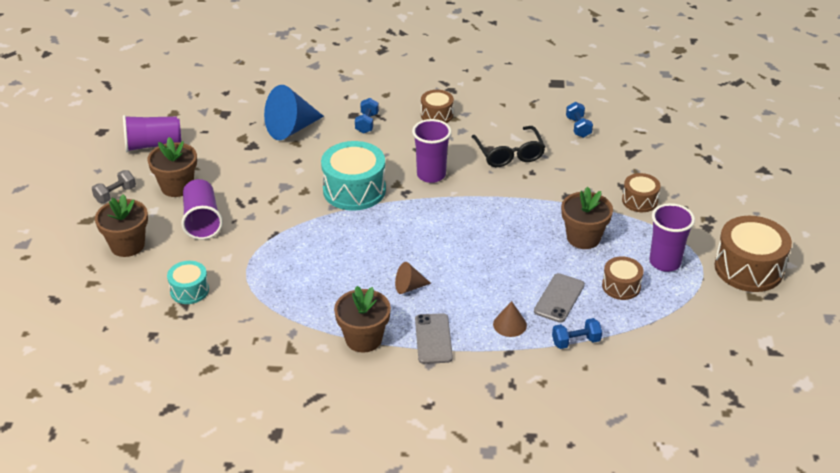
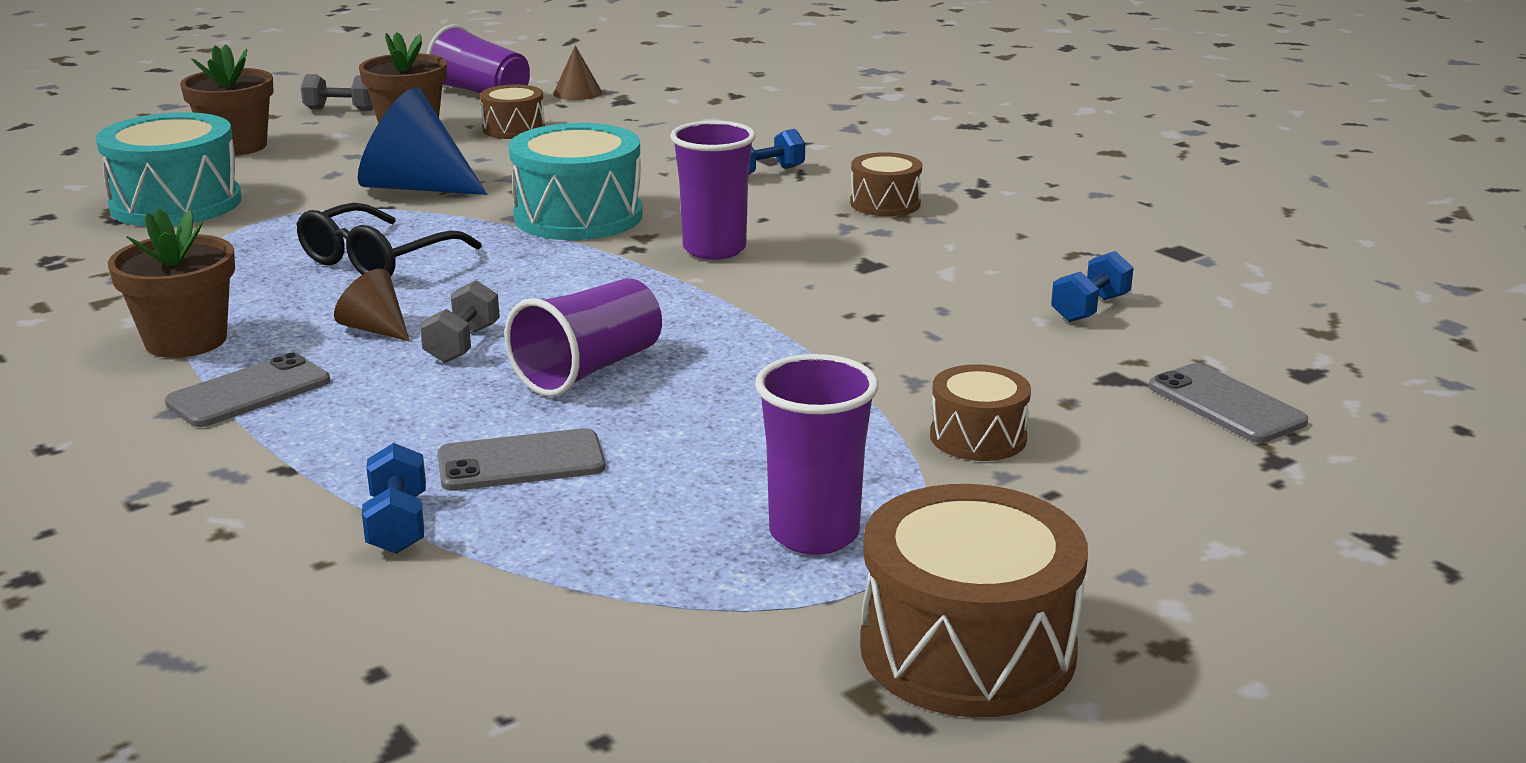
camera: 50 degrees right, 15 degrees down
turquoise drum [167,261,209,304] -> turquoise drum [96,112,242,226], size x1.79
purple cup [181,179,223,240] -> purple cup moved to [505,278,662,397]
blue cone [264,85,324,140] -> blue cone moved to [358,87,487,195]
black glasses [471,126,545,167] -> black glasses moved to [296,203,482,276]
brown cone [493,301,527,337] -> brown cone moved to [553,45,602,100]
blue dumbbell [552,318,602,349] -> blue dumbbell turned 45 degrees clockwise [362,443,426,554]
brown flower pot [561,187,613,249] -> none
brown drum [602,257,644,300] -> brown drum moved to [480,85,545,139]
none -> grey dumbbell [420,280,500,363]
none -> grey phone [1149,363,1308,443]

